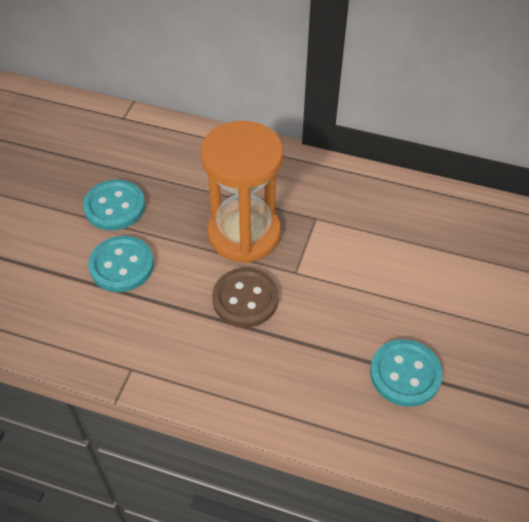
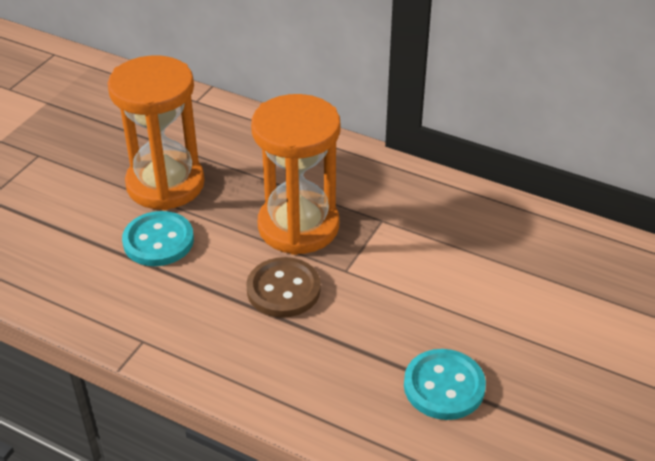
camera: 10 degrees right, 10 degrees down
turquoise button [83,179,145,230] -> orange hourglass [108,55,205,210]

